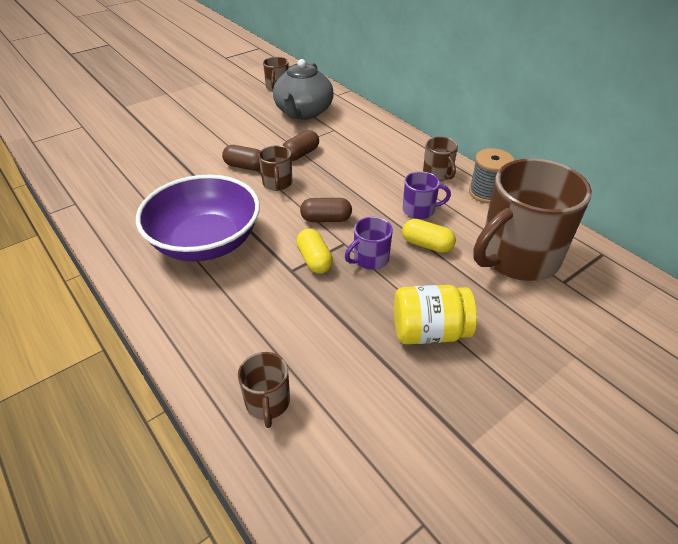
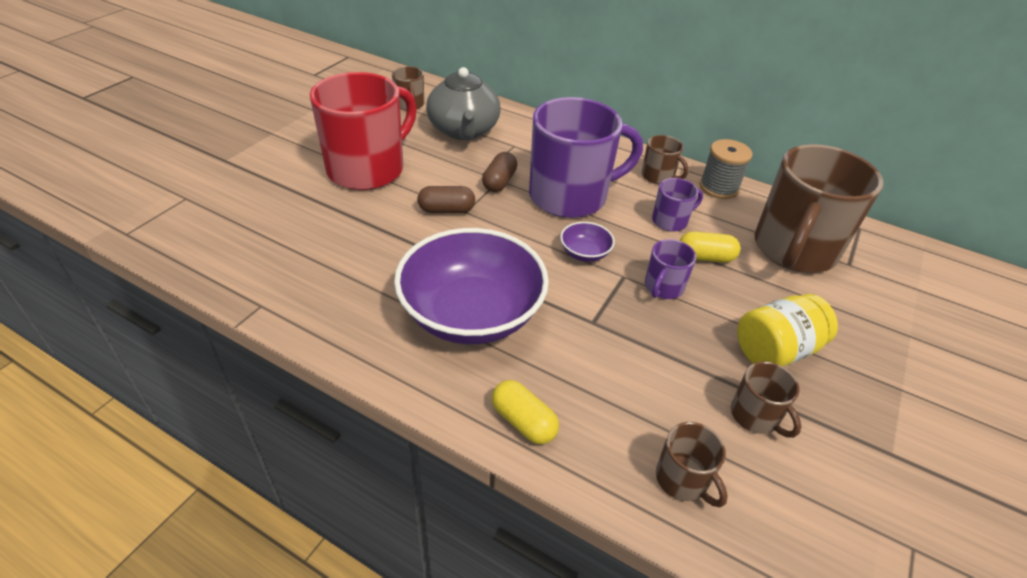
camera: 25 degrees left, 0 degrees up
brown mug [258,145,292,191] -> brown mug moved to [731,361,801,438]
yellow capsule [296,228,333,274] -> yellow capsule moved to [492,380,559,444]
brown capsule [300,198,352,222] -> purple bowl [560,222,615,262]
none -> red mug [310,72,417,190]
none -> purple mug [529,97,643,218]

